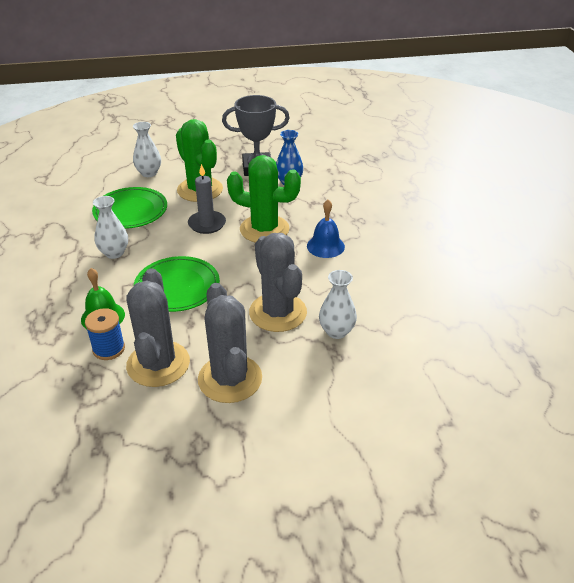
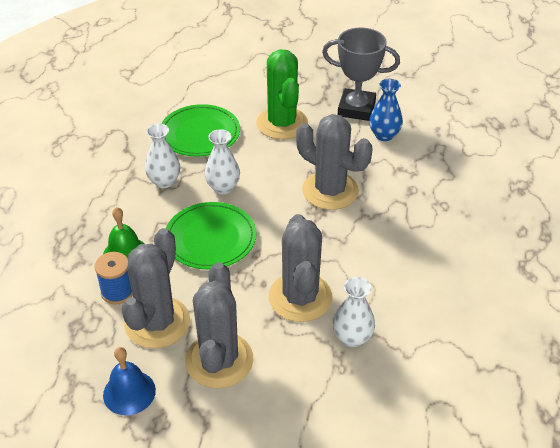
camera: 20 degrees right, 5 degrees up
white vase [133,122,161,177] -> white vase moved to [205,129,240,194]
grey candle [188,164,226,234] -> none
green cactus [227,155,301,243] -> grey cactus [296,114,373,210]
blue bell [307,200,345,258] -> blue bell moved to [103,347,156,415]

